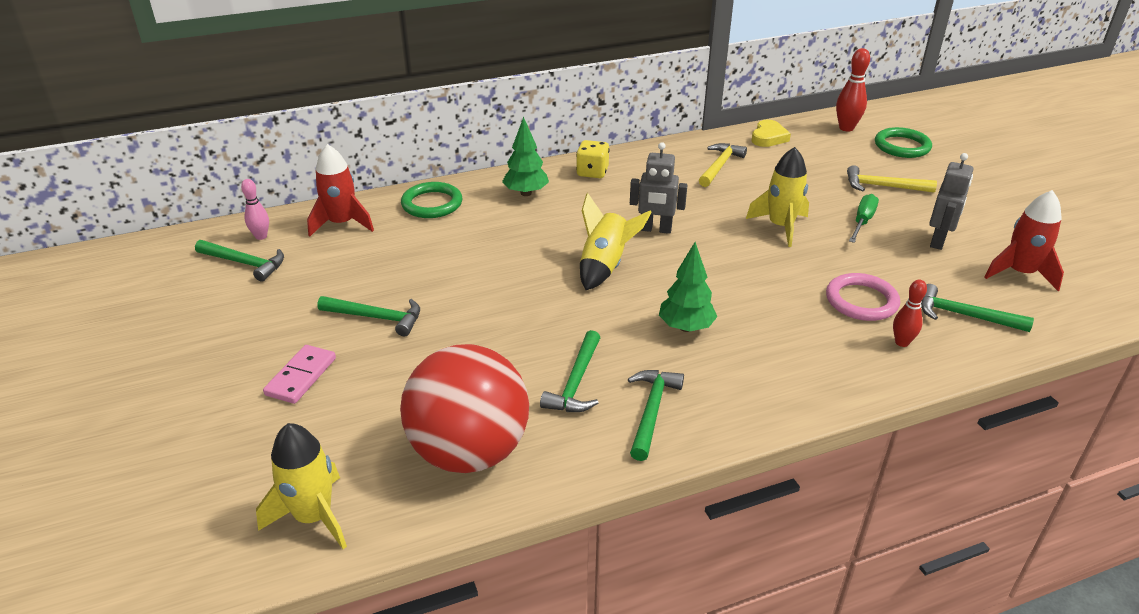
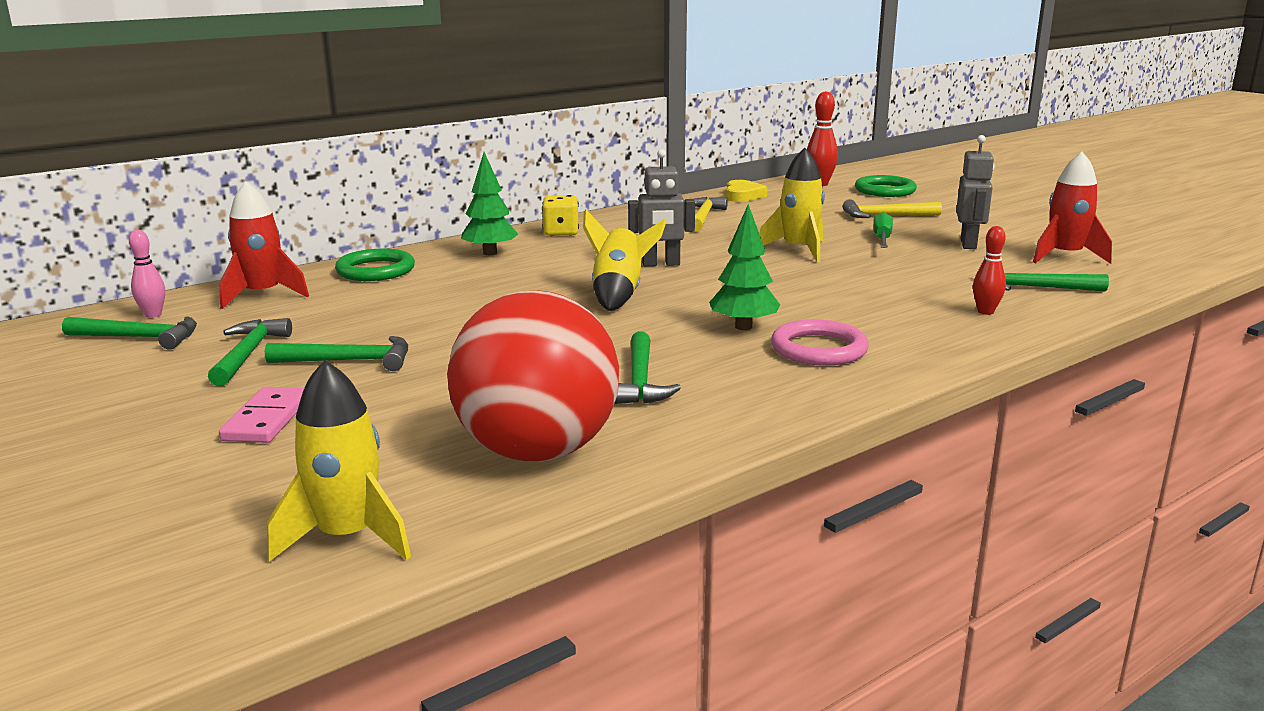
camera: 15 degrees left, 15 degrees down
green hammer [628,370,684,461] -> green hammer moved to [208,318,292,386]
pink ring [826,273,900,321] -> pink ring moved to [771,319,869,366]

